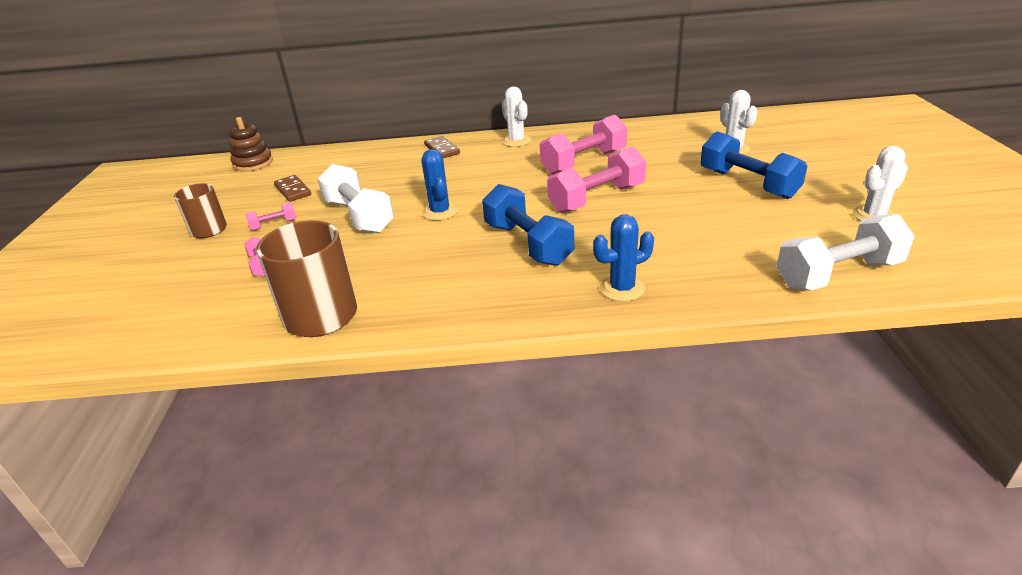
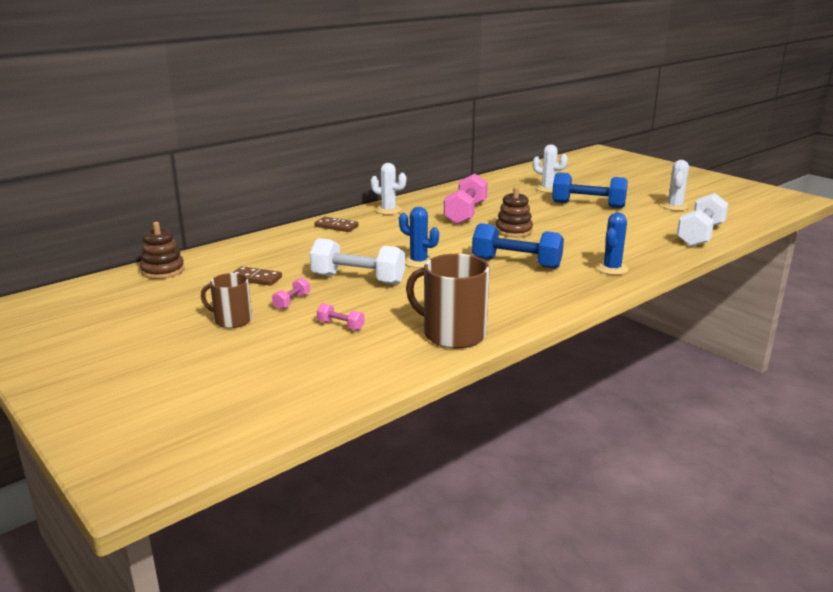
camera: 40 degrees left, 10 degrees down
pink dumbbell [547,146,646,213] -> brown stacking toy [496,187,533,237]

